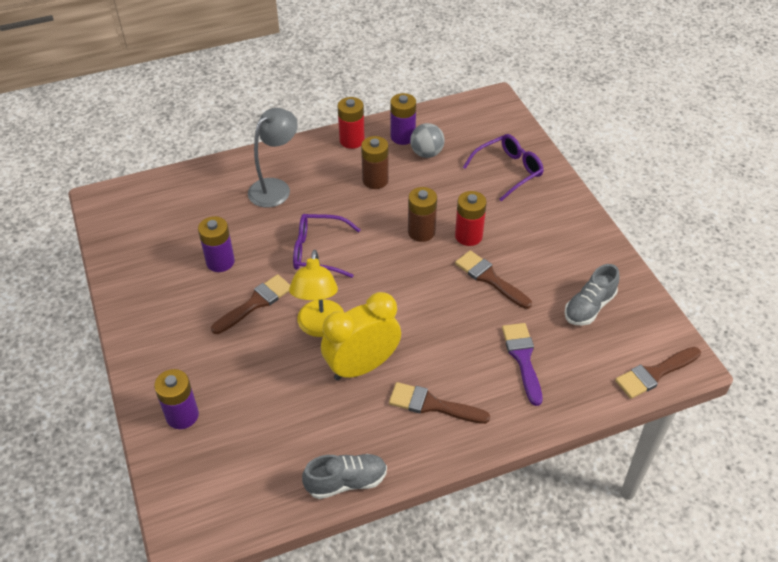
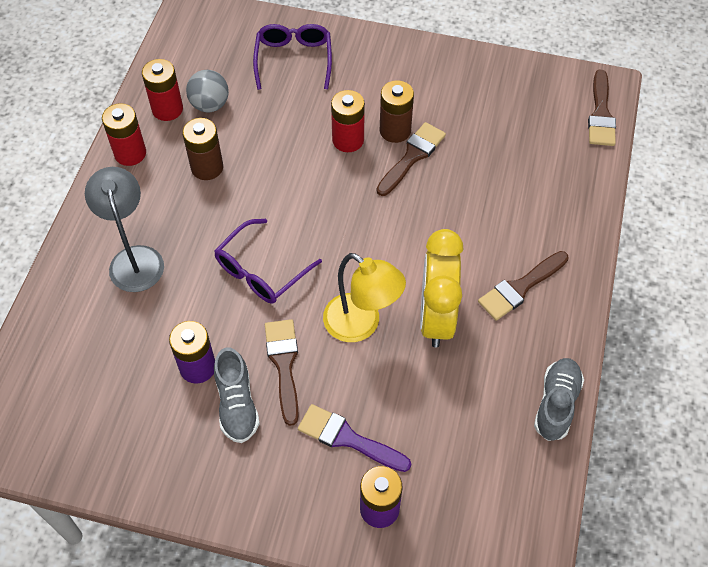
camera: 55 degrees left, 10 degrees up
purple battery [390,93,416,145] -> red battery [142,59,183,121]
brown battery [408,187,437,242] -> brown battery moved to [380,80,414,143]
brown brush [455,250,532,309] -> brown brush turned 135 degrees clockwise [376,122,446,196]
purple brush [502,323,542,406] -> purple brush moved to [298,404,411,472]
grey shoe [564,264,619,325] -> grey shoe moved to [214,348,260,443]

